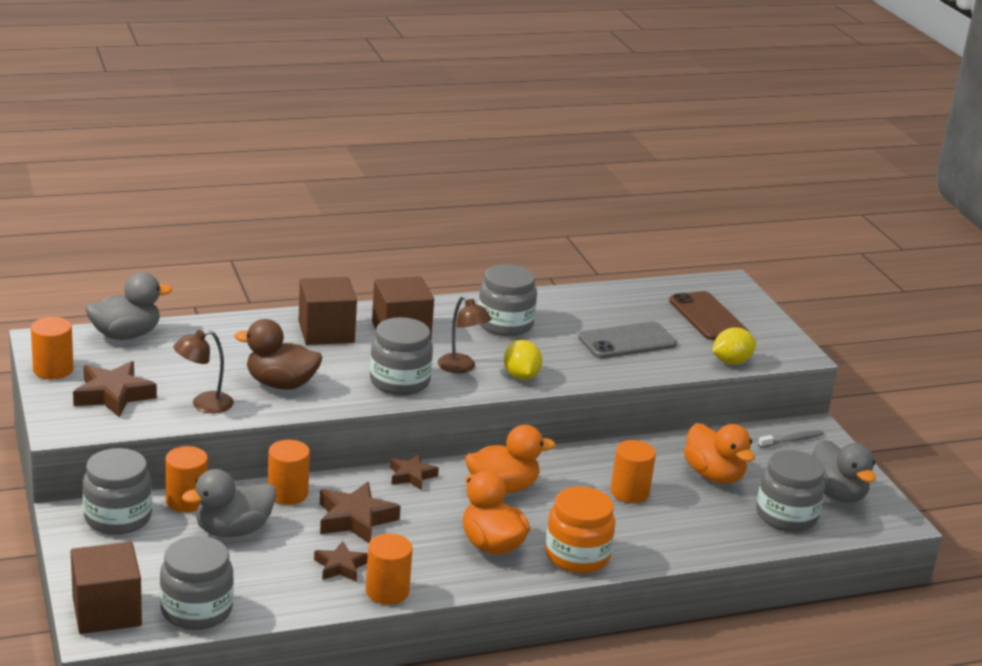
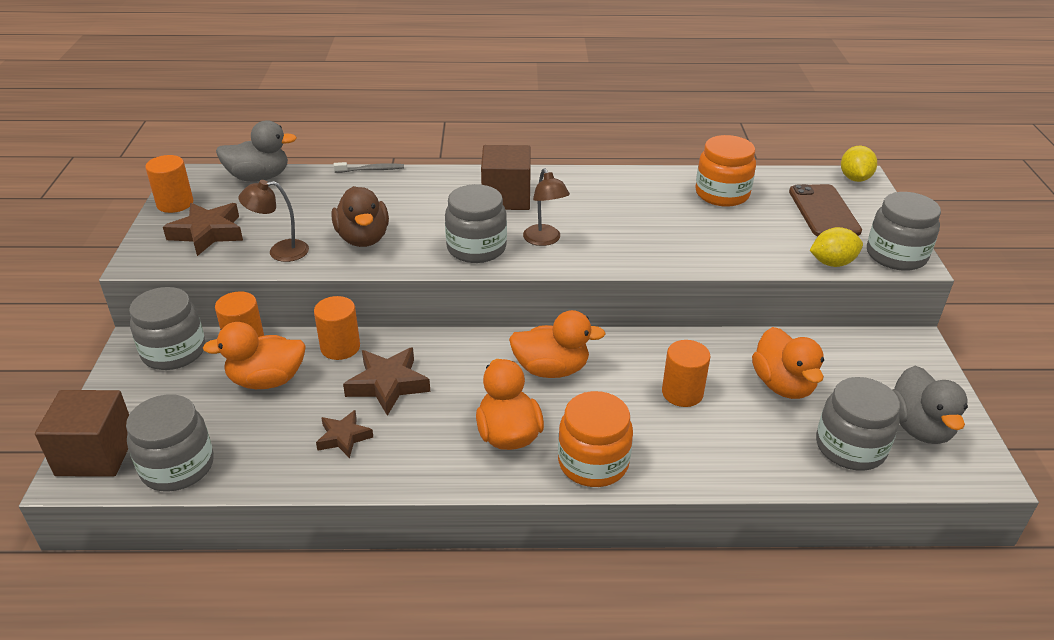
camera: 20 degrees right, 10 degrees up
grey duck [182,469,277,537] -> orange duck [203,322,306,389]
brown duck [234,319,322,390] -> brown duck turned 135 degrees counterclockwise [331,186,389,247]
brown cube [298,277,357,345] -> none
orange cylinder [366,533,413,605] -> none
brown star [390,454,439,490] -> none
grey jar [478,264,537,336] -> grey jar moved to [867,192,941,271]
yellow lemon [504,340,542,380] -> yellow lemon moved to [841,146,877,182]
grey phone [578,321,677,359] -> none
grey toothbrush [758,430,824,448] -> grey toothbrush moved to [334,162,404,173]
none -> orange jar [695,135,756,207]

